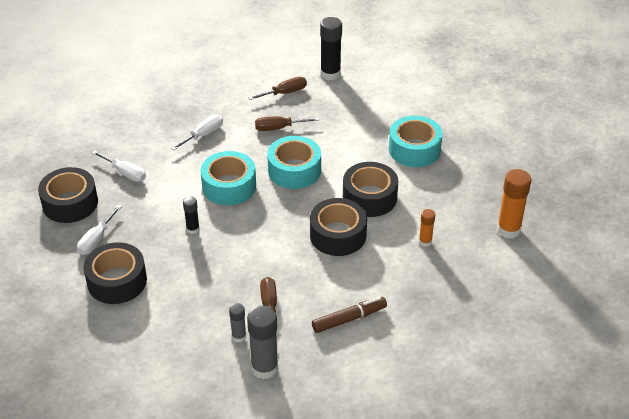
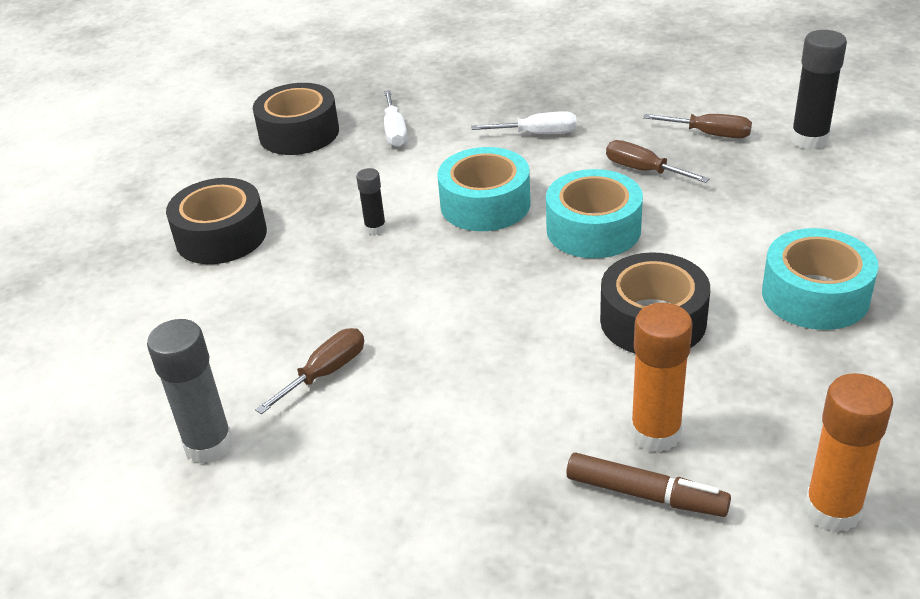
camera: 50 degrees right, 5 degrees down
white screwdriver [77,204,122,255] -> none
grey glue stick [229,303,246,342] -> none
black tape [310,198,367,256] -> none
brown marker [312,297,387,333] -> brown marker moved to [566,453,731,517]
orange glue stick [419,209,435,247] -> orange glue stick [631,303,693,453], size x1.81

